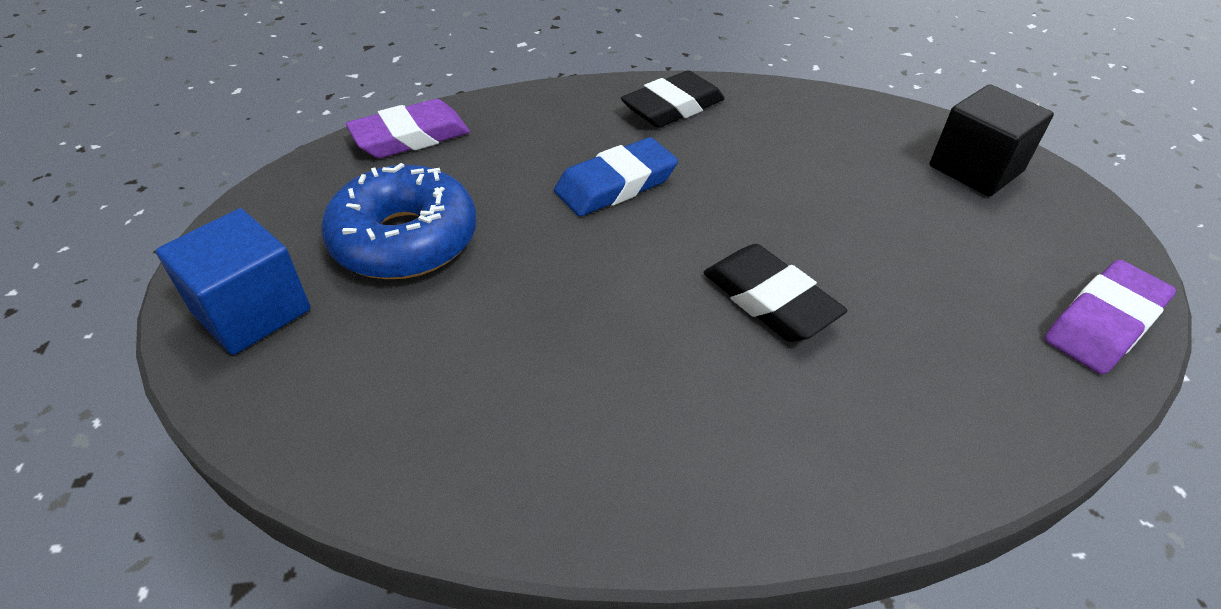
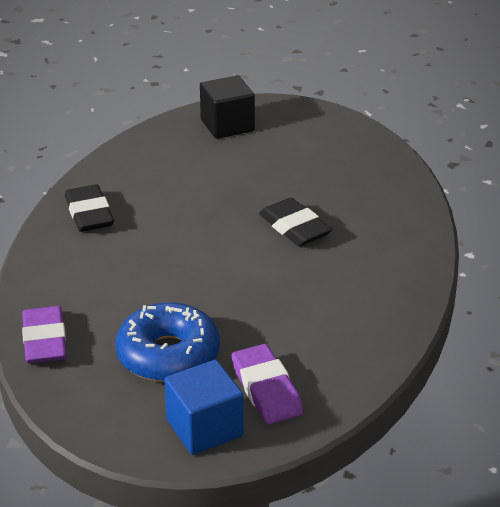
camera: 70 degrees left, 10 degrees down
blue eraser [554,137,678,217] -> none
black eraser [703,244,848,342] -> black eraser turned 75 degrees clockwise [259,198,332,246]
purple eraser [1045,260,1176,374] -> purple eraser moved to [232,344,303,424]

